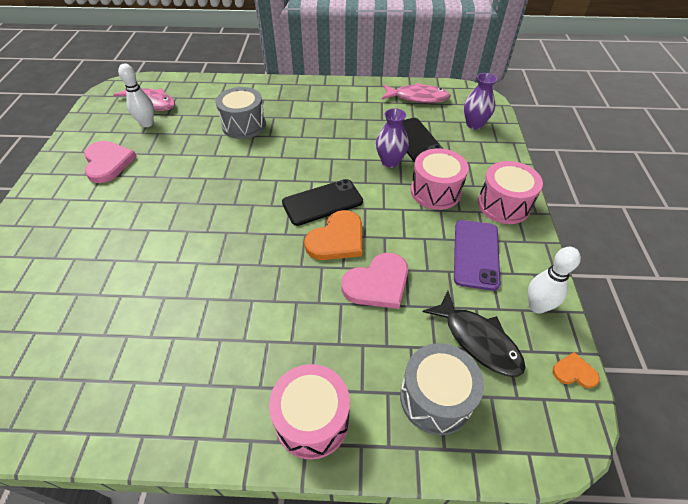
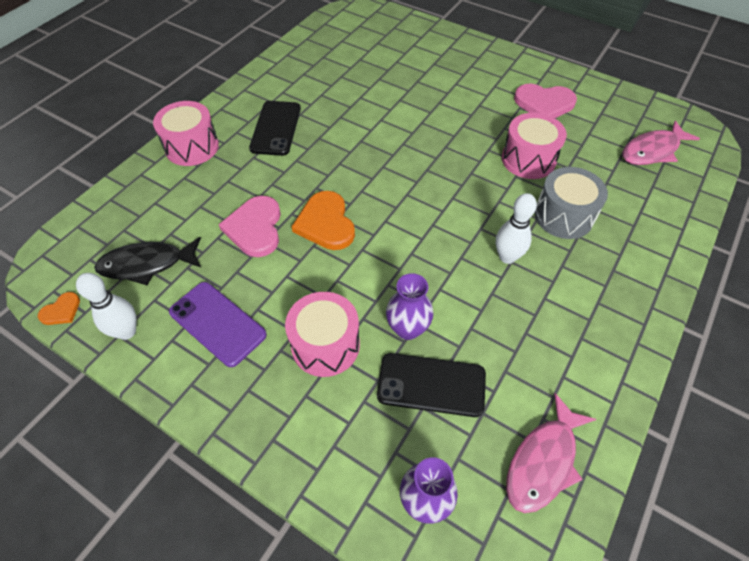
camera: 120 degrees right, 5 degrees up
white bowling pin [118,64,154,127] -> white bowling pin moved to [496,193,537,264]
black phone [282,179,363,226] -> black phone moved to [249,101,301,156]
grey drum [400,343,484,435] -> none
pink drum [478,161,543,224] -> pink drum moved to [502,113,567,179]

